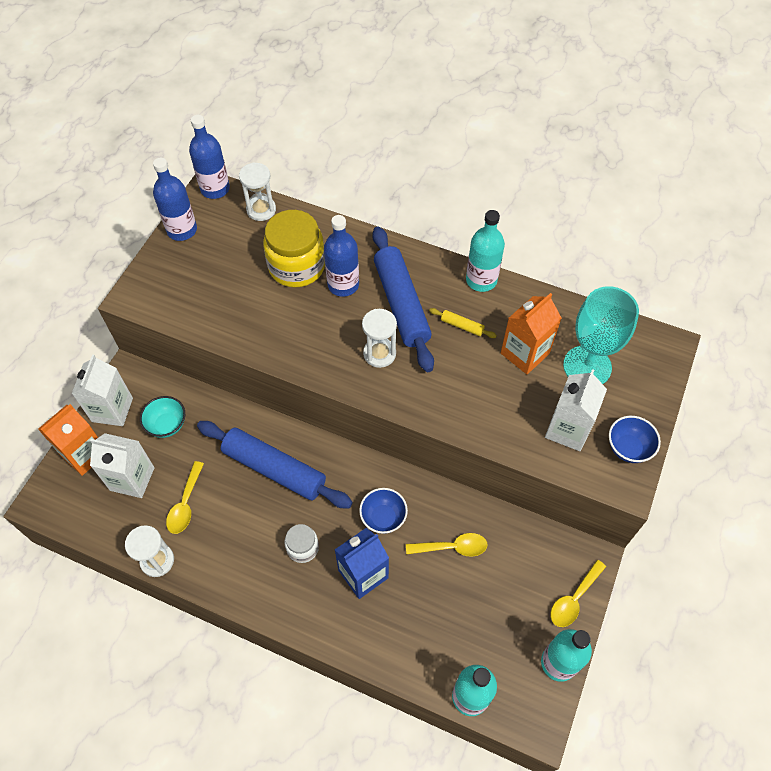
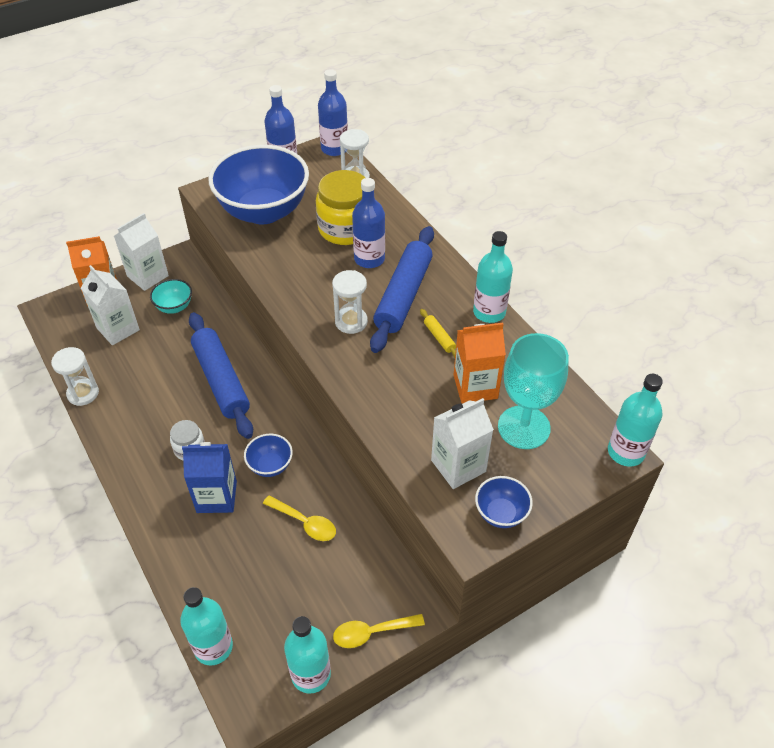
camera: 35 degrees right, 10 degrees down
yellow spoon [166,461,204,534] -> none
none -> blue bowl [208,145,309,224]
none -> turquoise bottle [608,374,663,467]

